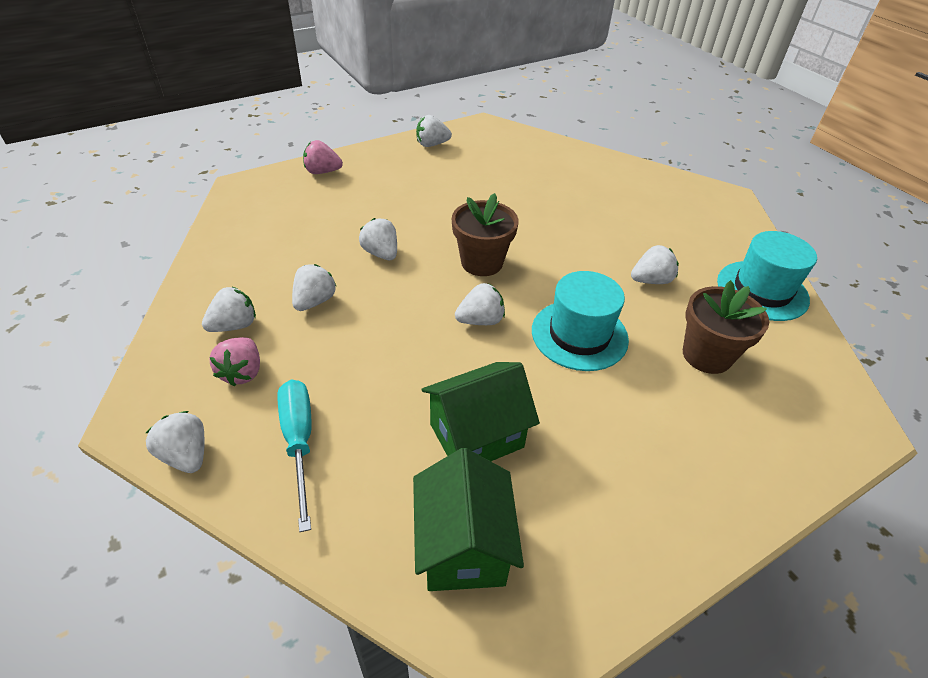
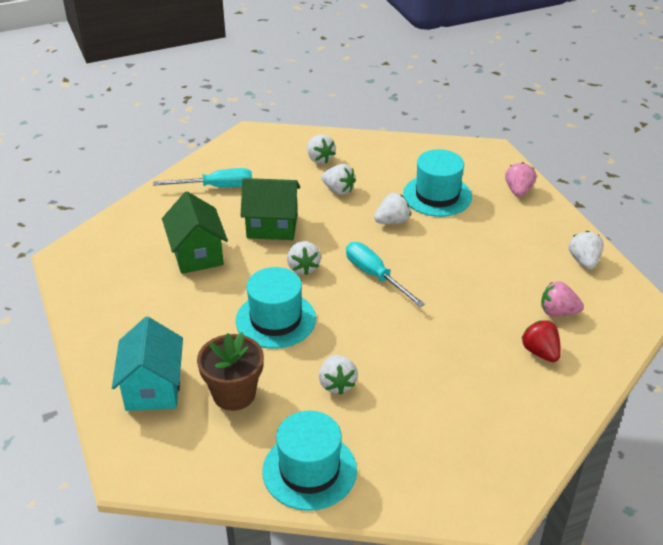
camera: 100 degrees right, 5 degrees down
white strawberry [146,411,205,473] -> none
pink strawberry [210,337,260,386] -> pink strawberry moved to [541,281,584,317]
green house [413,448,524,591] -> green house moved to [241,178,300,240]
brown flower pot [452,193,519,276] -> turquoise screwdriver [346,242,425,307]
none -> turquoise house [112,317,183,411]
none -> turquoise hat [403,149,472,217]
none -> red strawberry [521,320,561,362]

